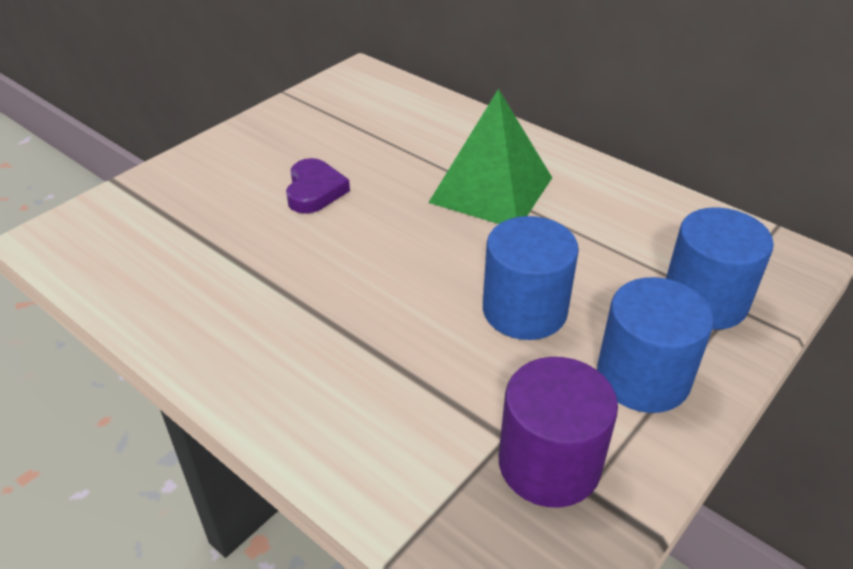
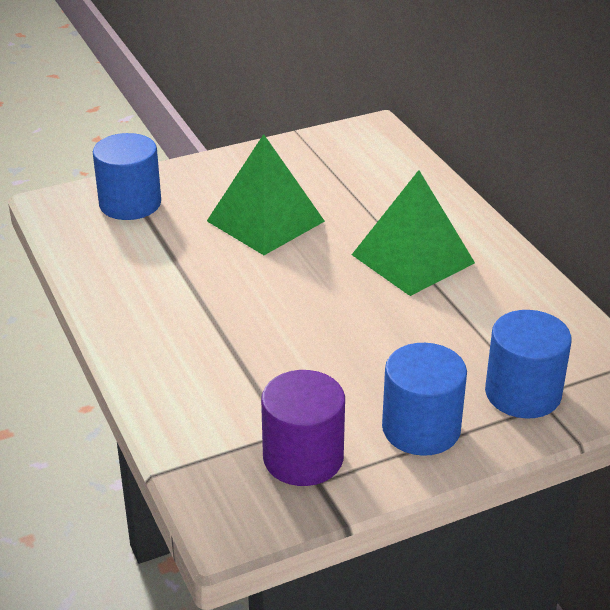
camera: 25 degrees right, 5 degrees down
purple heart [286,158,350,214] -> green pyramid [207,134,325,255]
blue cylinder [483,216,579,340] -> blue cylinder moved to [93,133,161,220]

